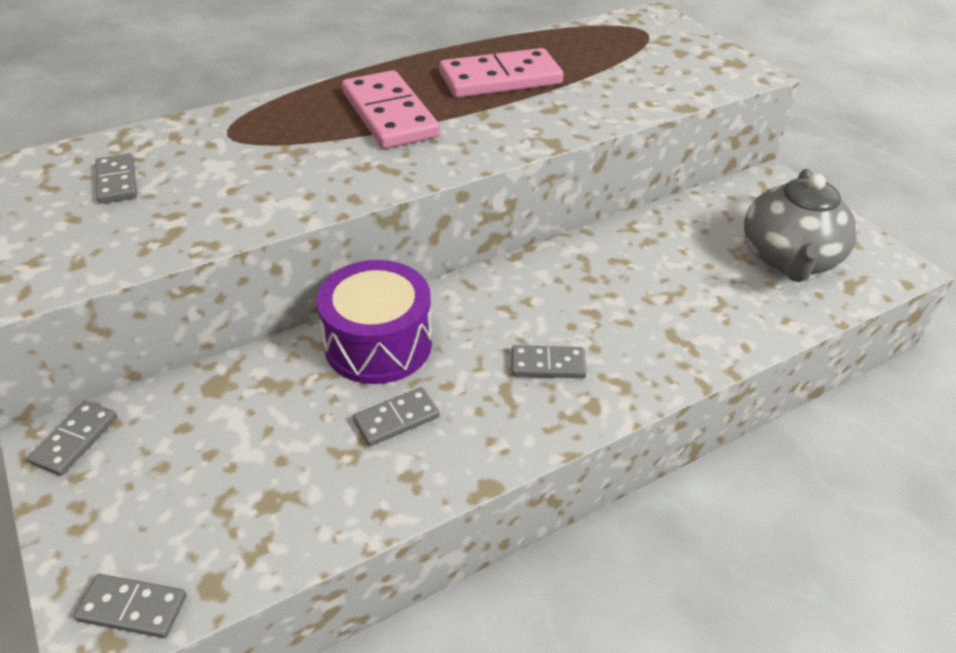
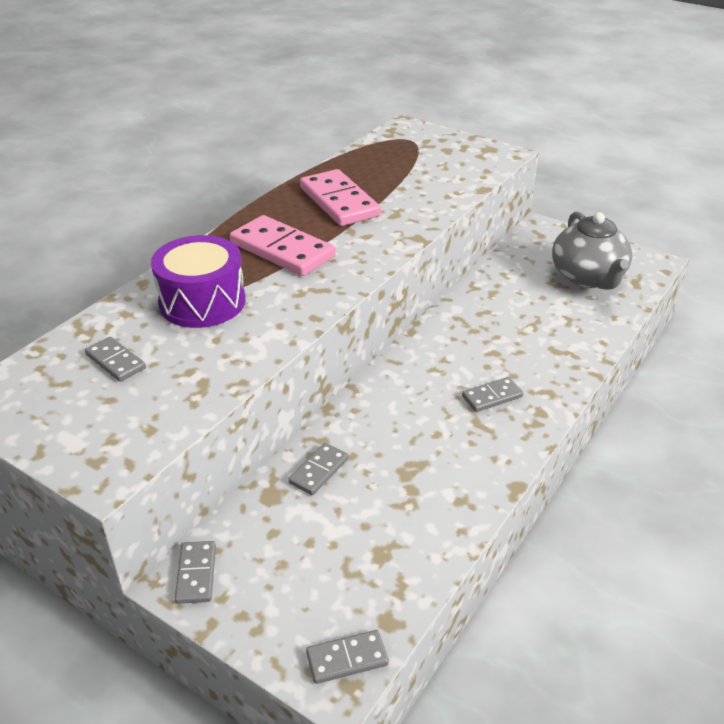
camera: 25 degrees left, 5 degrees down
purple drum [316,260,432,384] -> purple drum moved to [151,235,246,328]
grey domino [353,387,440,446] -> grey domino moved to [288,443,348,495]
pink domino [439,48,564,98] -> pink domino turned 75 degrees counterclockwise [300,169,381,226]

